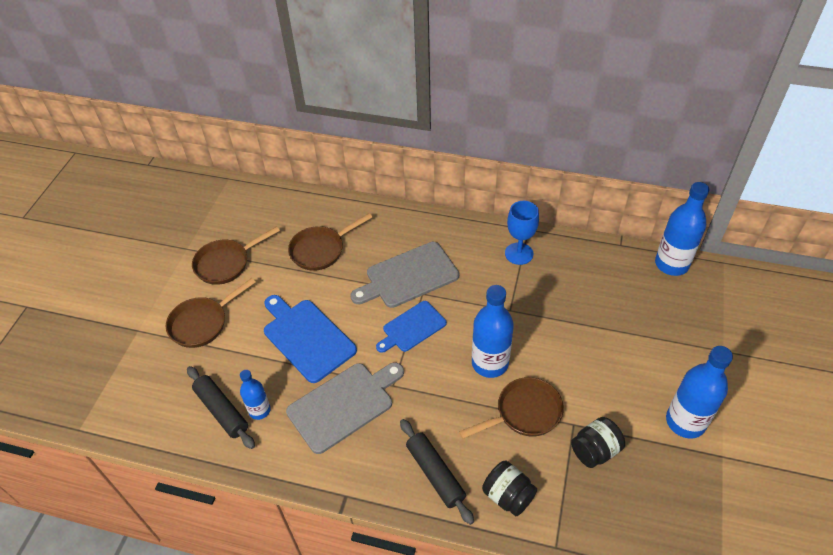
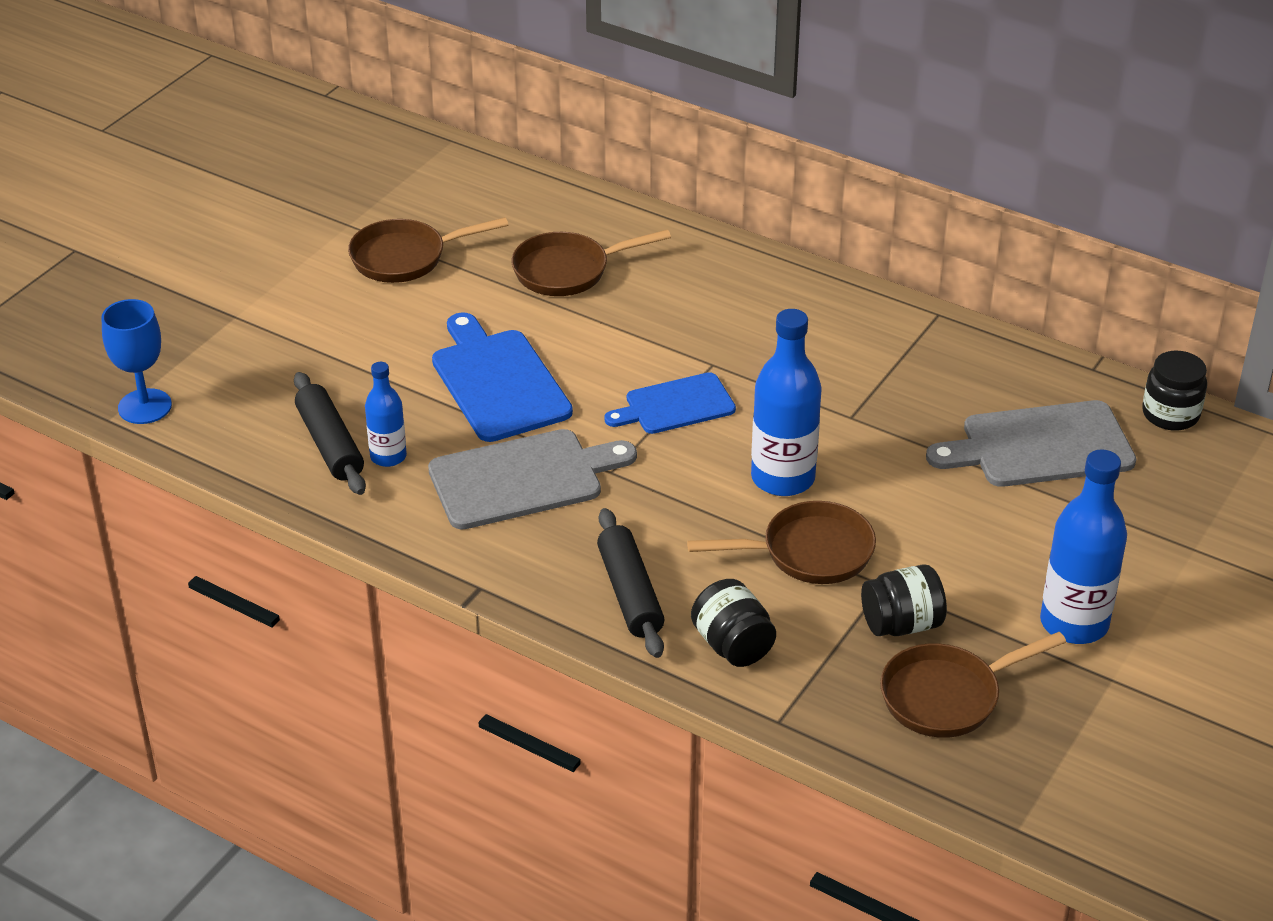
camera: 15 degrees right, 10 degrees down
brown pan [166,278,256,348] -> brown pan moved to [880,632,1066,738]
grey cutting board [350,242,459,308] -> grey cutting board moved to [926,400,1136,487]
blue goblet [505,201,539,265] -> blue goblet moved to [102,299,172,424]
blue bottle [655,182,709,276] -> black jar [1142,351,1207,431]

